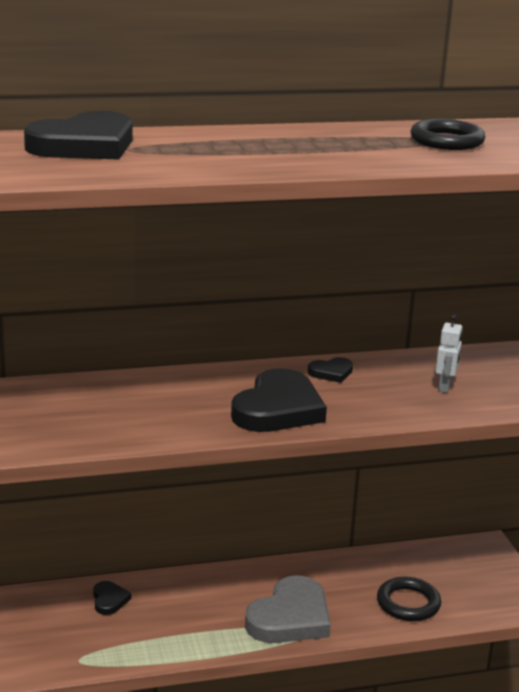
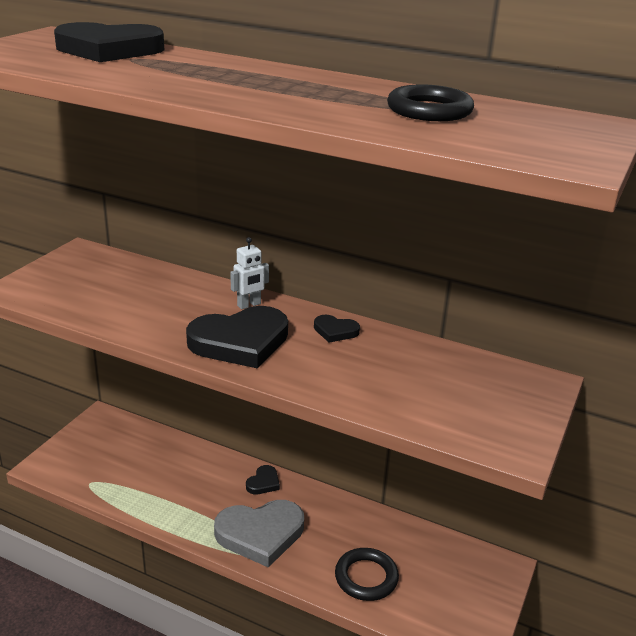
camera: 40 degrees right, 5 degrees up
black heart [93,581,131,615] -> black heart moved to [246,465,280,494]
white robot [435,315,463,393] -> white robot moved to [230,237,269,309]

